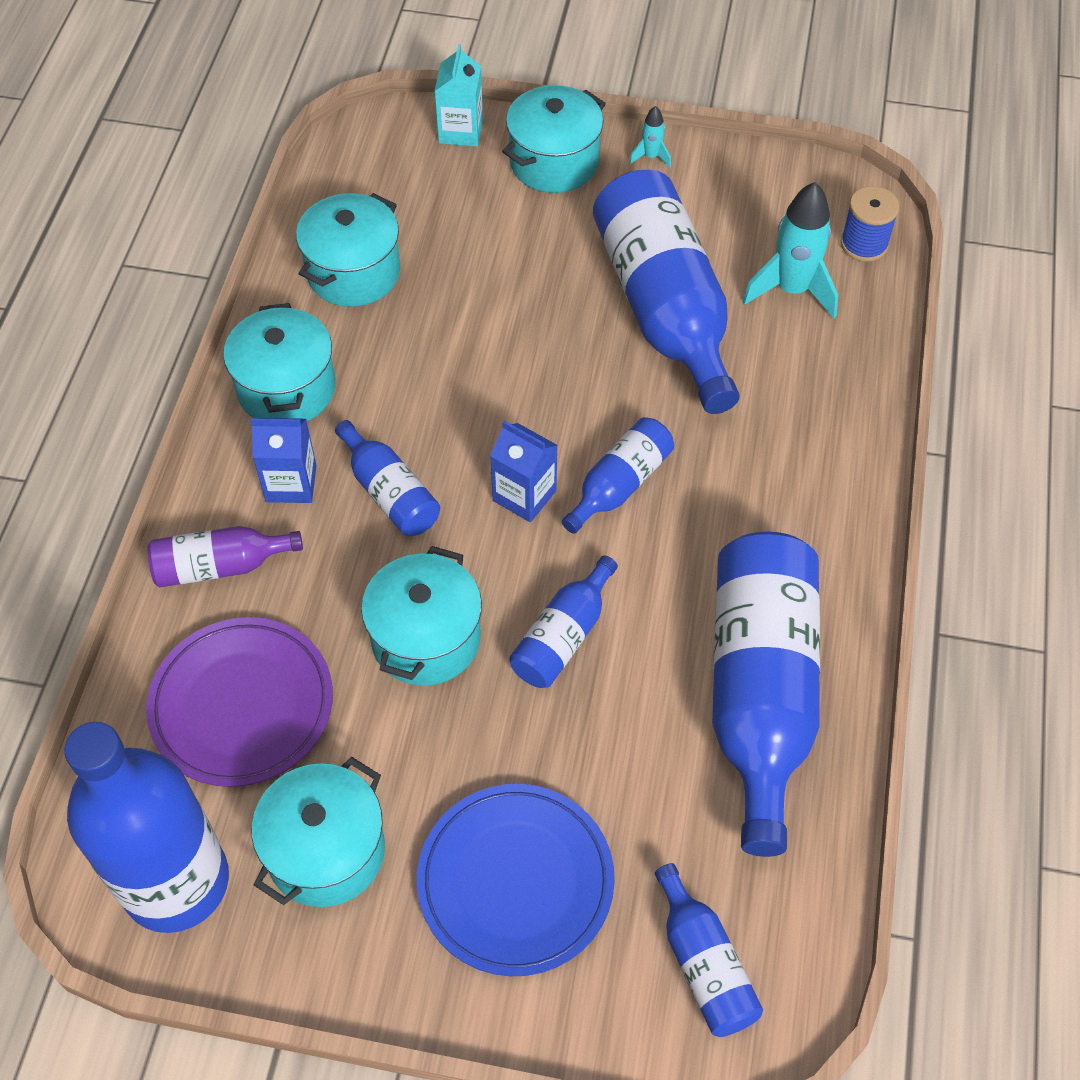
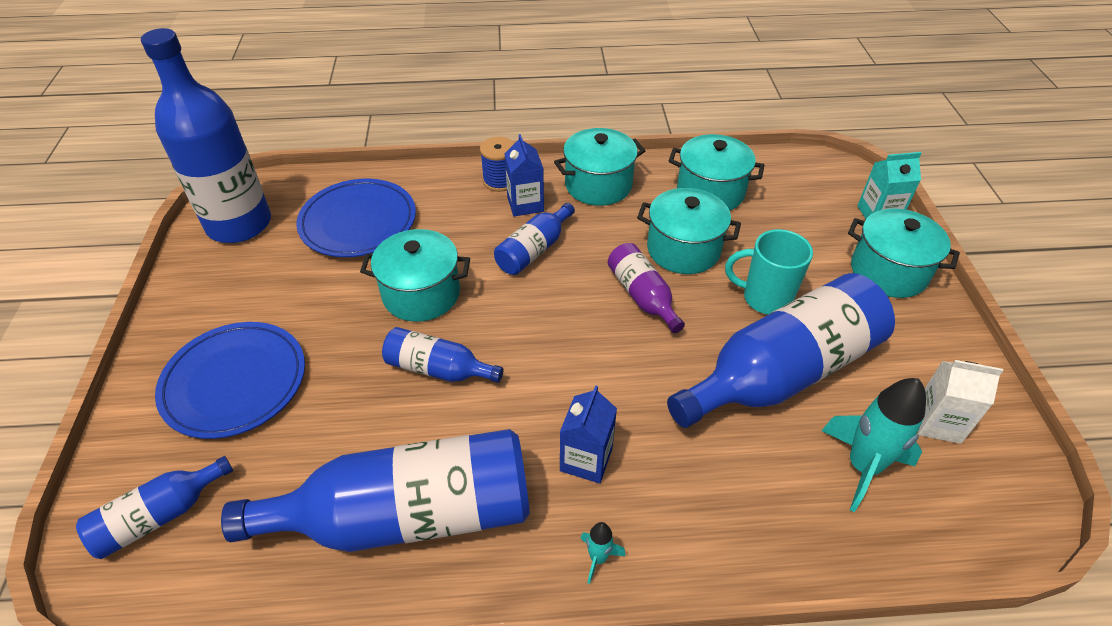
camera: 75 degrees right, 10 degrees down
purple plate [146,617,333,787] -> blue plate [296,179,416,257]
purple bottle [147,526,303,587] -> purple bottle moved to [608,243,685,333]
turquoise pot [252,757,385,907] -> turquoise pot moved to [637,188,741,274]
blue carton [490,421,558,522] -> blue carton moved to [560,385,617,483]
blue bottle [562,417,674,534] -> none
turquoise rocket [629,106,671,168] -> turquoise rocket moved to [580,522,626,584]
blue spool [840,186,900,262] -> blue spool moved to [480,137,515,192]
none -> turquoise mug [725,229,813,315]
none -> white carton [918,360,1003,444]

